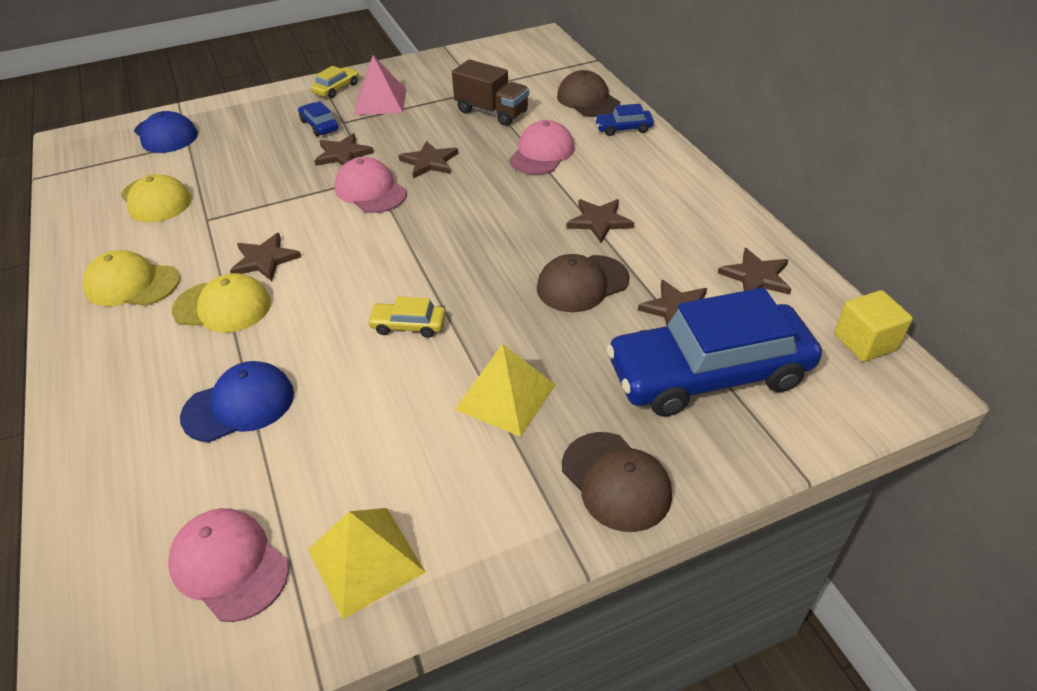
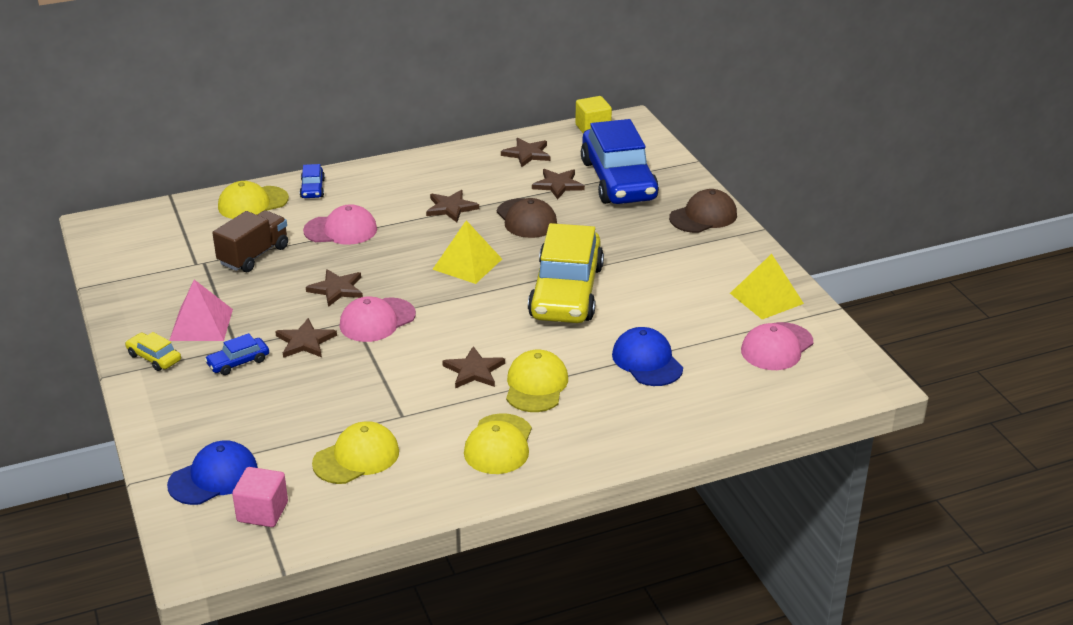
camera: 90 degrees left, 10 degrees down
yellow car [367,296,446,338] -> yellow car [528,223,604,323], size x2.46
yellow pyramid [455,344,555,437] -> yellow pyramid moved to [432,220,502,284]
pink cap [509,120,575,175] -> pink cap turned 150 degrees clockwise [303,204,377,245]
brown cap [557,70,620,117] -> yellow cap [218,181,289,219]
none -> pink cube [232,467,288,527]

